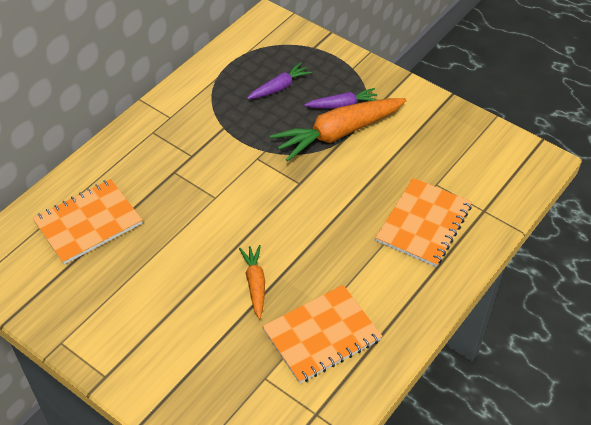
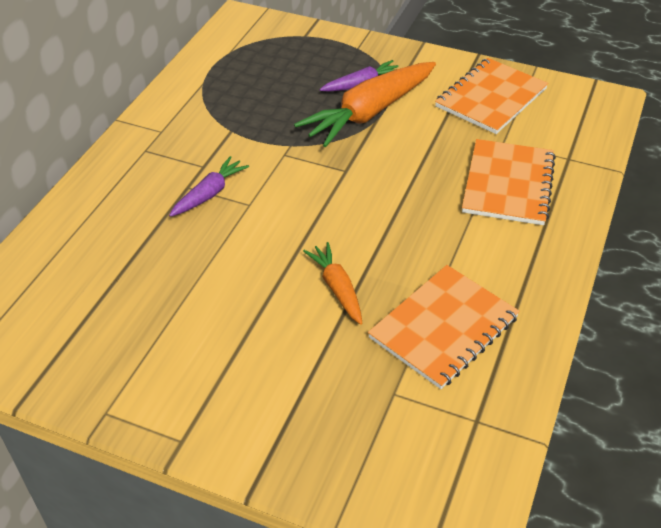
camera: 15 degrees left, 5 degrees down
orange notebook [33,179,143,265] -> orange notebook moved to [435,58,548,134]
purple carrot [247,62,312,99] -> purple carrot moved to [169,156,249,217]

